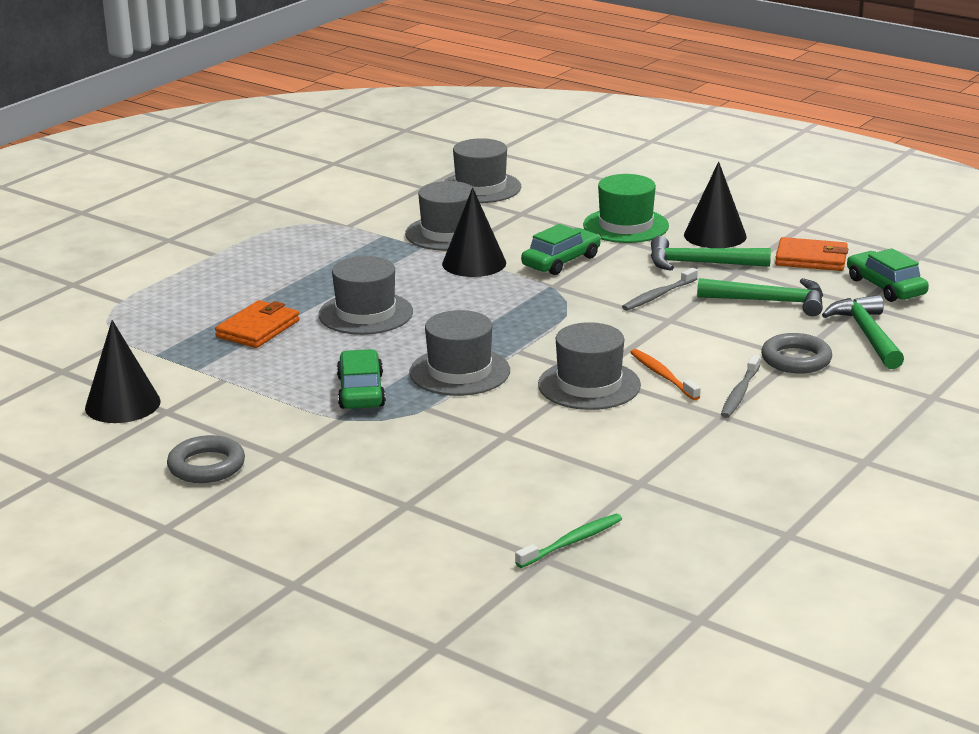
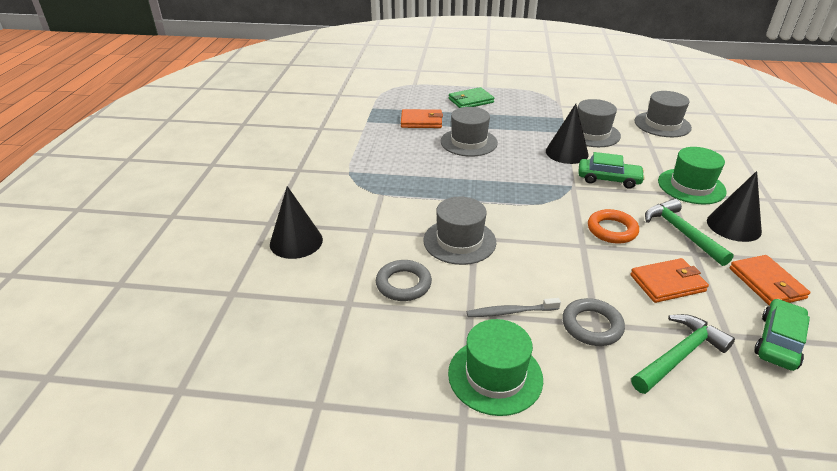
camera: 60 degrees right, 10 degrees up
black cone [85,320,161,423] -> black cone moved to [270,186,323,259]
grey ring [167,435,245,483] -> grey ring moved to [376,260,432,301]
green car [337,349,386,409] -> none
grey hat [409,310,510,396] -> none
green toothbrush [515,514,622,568] -> none
grey toothbrush [622,268,698,310] -> orange ring [588,209,639,244]
orange toothbrush [630,349,701,400] -> none
green hammer [697,278,823,316] -> orange wallet [630,258,709,303]
none -> green hat [448,319,543,416]
none -> green wallet [449,87,494,108]

